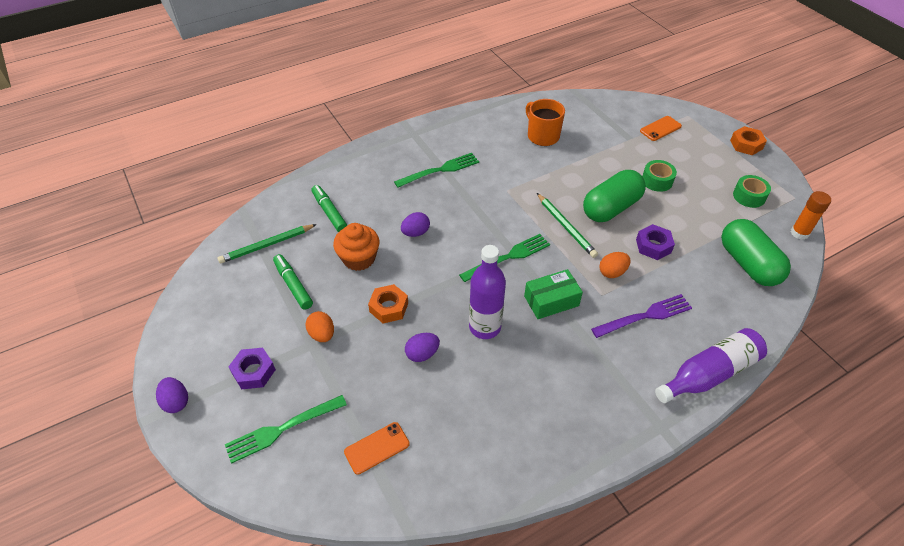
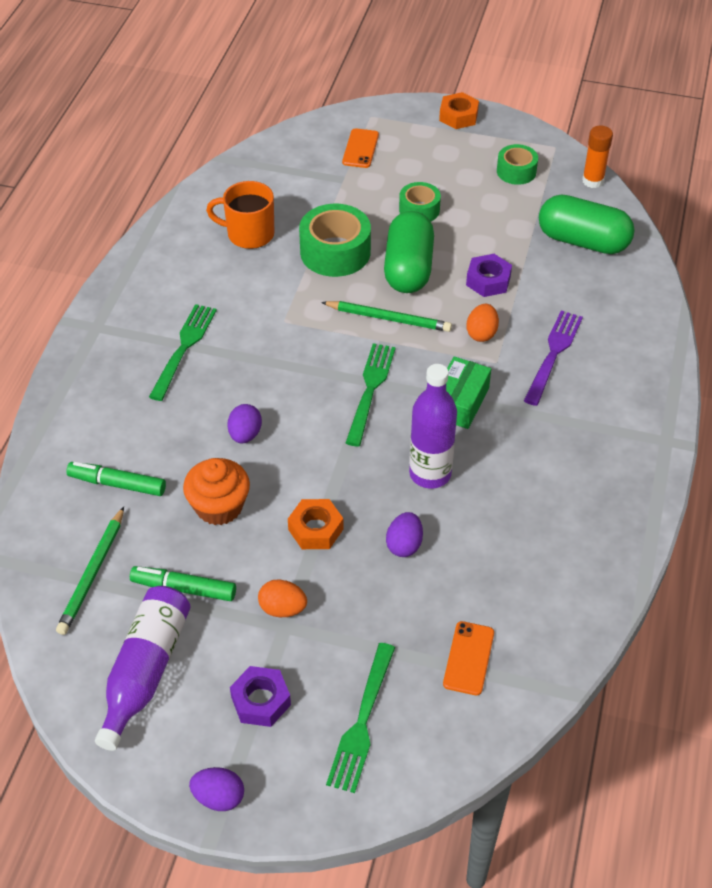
camera: 45 degrees left, 0 degrees up
purple bottle [655,328,767,403] -> purple bottle moved to [95,586,190,751]
none -> green tape [299,204,371,277]

